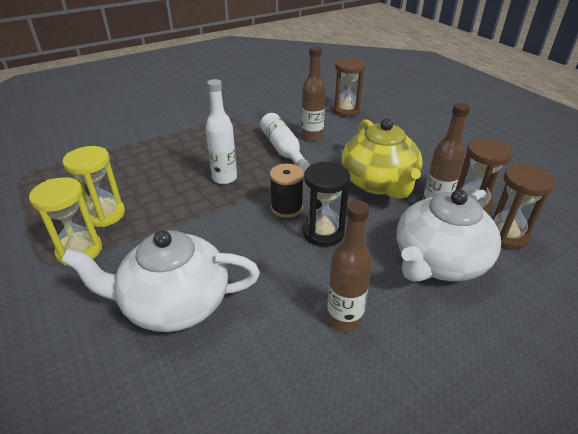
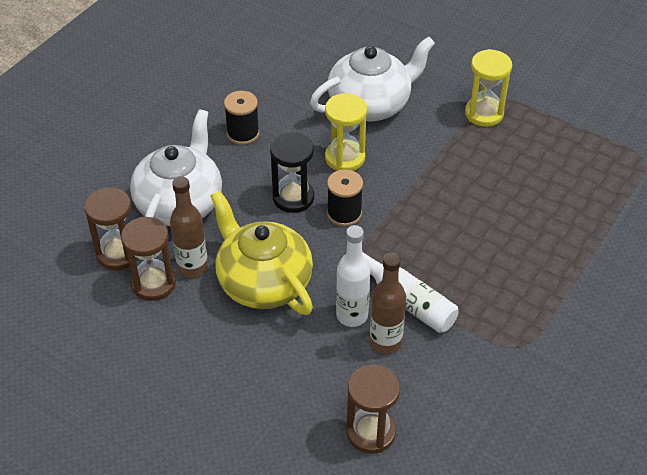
camera: 155 degrees right, 10 degrees up
yellow hourglass [62,146,125,227] -> yellow hourglass moved to [325,93,367,171]
white bottle [206,79,237,184] -> white bottle moved to [336,225,371,327]
brown bottle [327,200,372,332] -> black spool [224,91,260,145]

